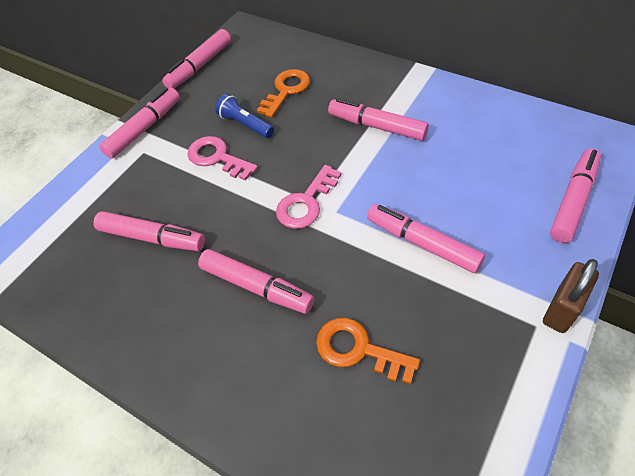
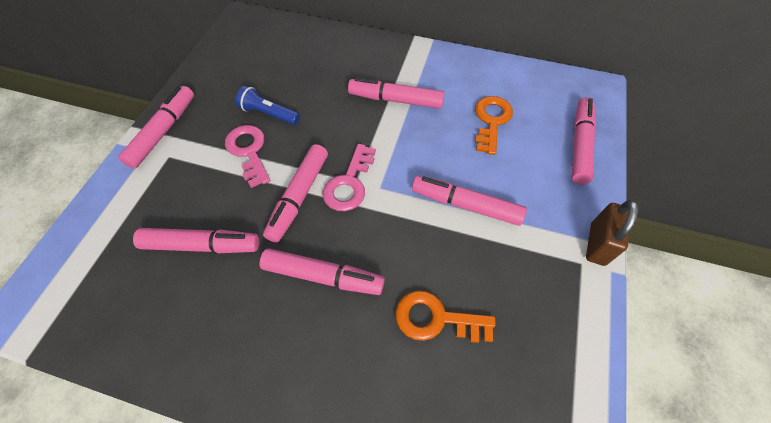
camera: 20 degrees left, 5 degrees up
pink marker [162,29,231,89] -> pink marker moved to [263,144,328,243]
pink key [187,136,258,181] -> pink key turned 45 degrees clockwise [225,125,271,188]
orange key [257,69,310,118] -> orange key moved to [475,96,513,155]

